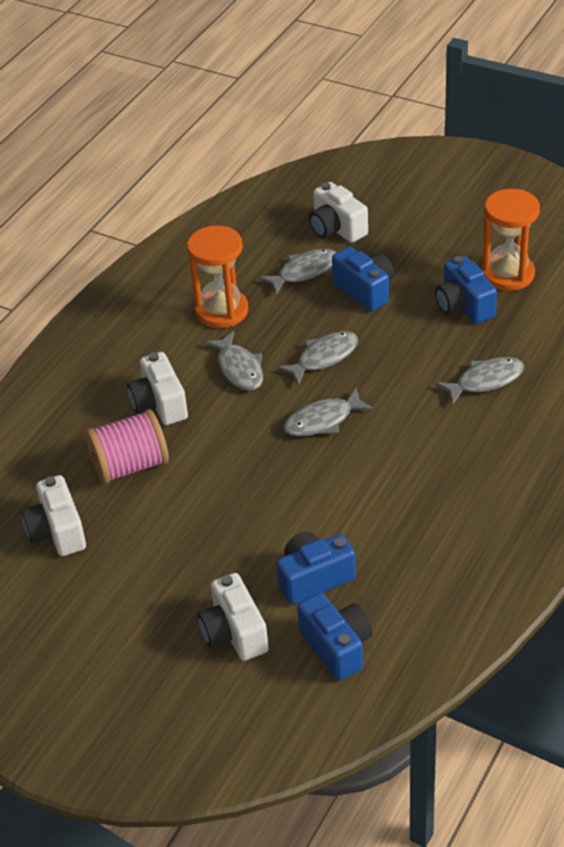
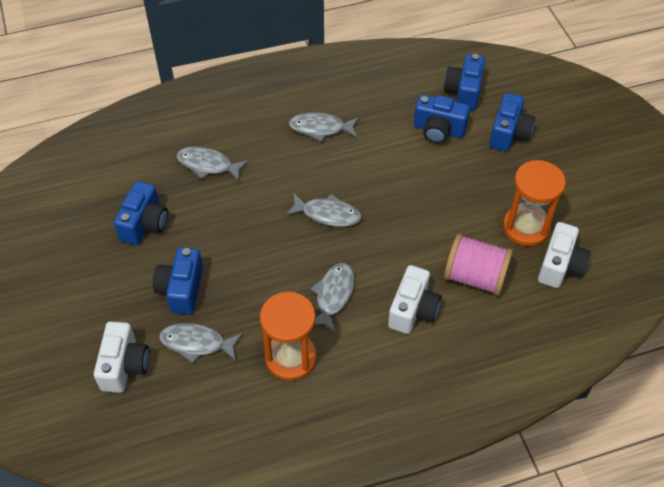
camera: 140 degrees left, 10 degrees up
white camera [197,573,269,661] -> blue camera [489,93,535,152]
grey fish [277,331,358,386] -> grey fish moved to [289,112,359,142]
orange hourglass [482,189,540,291] -> orange hourglass moved to [503,160,566,246]

